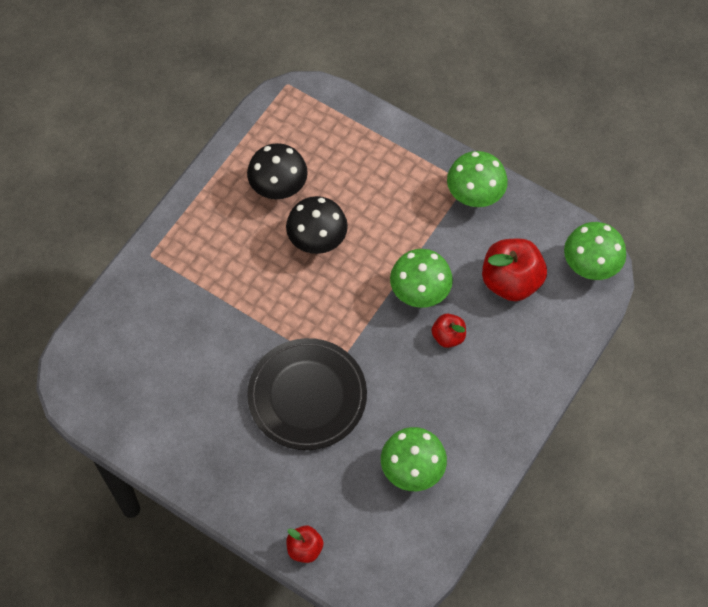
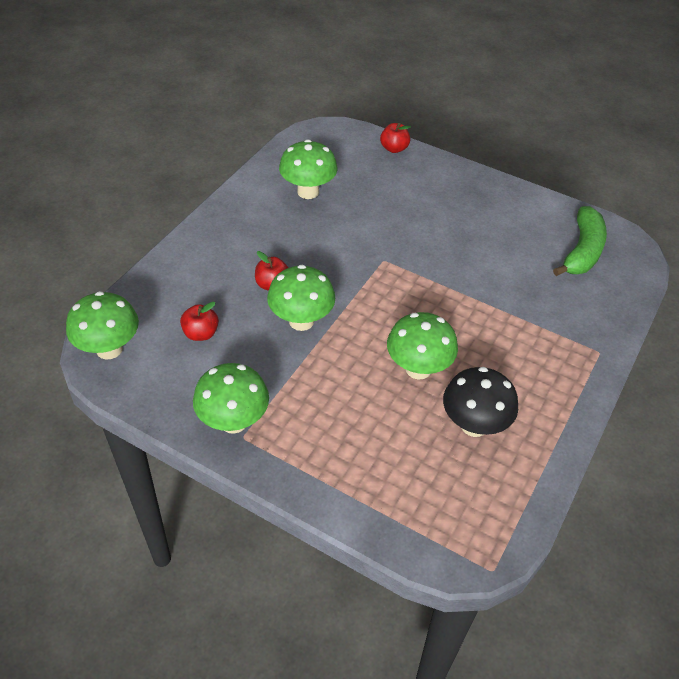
camera: 175 degrees right, 15 degrees down
black plate [247,338,367,450] -> none
black mushroom [286,196,348,254] -> green mushroom [387,312,458,380]
red apple [482,238,547,301] -> red apple [180,302,219,341], size x0.53
none -> green banana [553,206,607,276]

